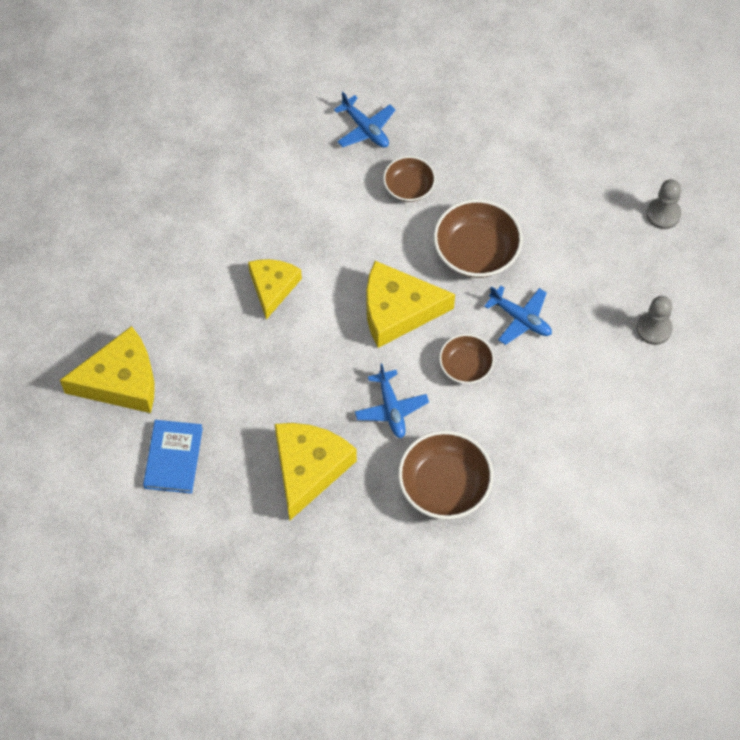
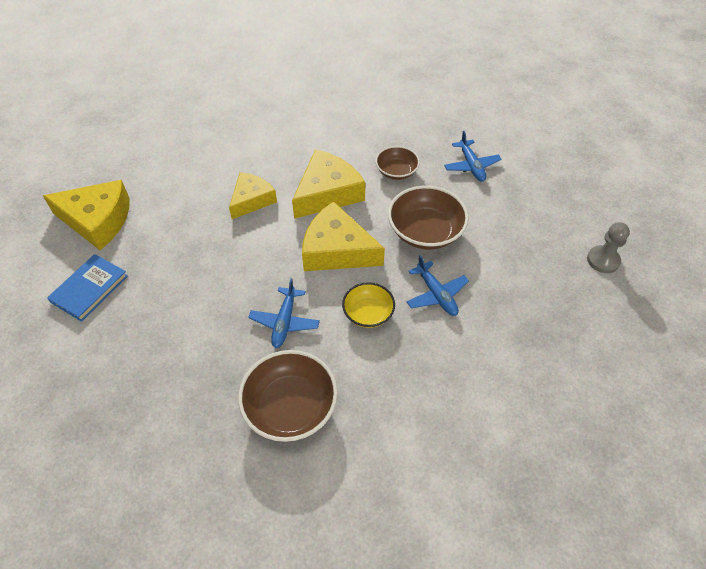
camera: 25 degrees right, 10 degrees down
yellow cheese [275,423,357,521] -> yellow cheese moved to [292,149,365,219]
blue plane [334,92,395,148] -> blue plane moved to [444,131,501,182]
brown bowl [439,334,494,384] -> yellow bowl [342,282,395,328]
grey pawn [636,296,673,345] -> none

